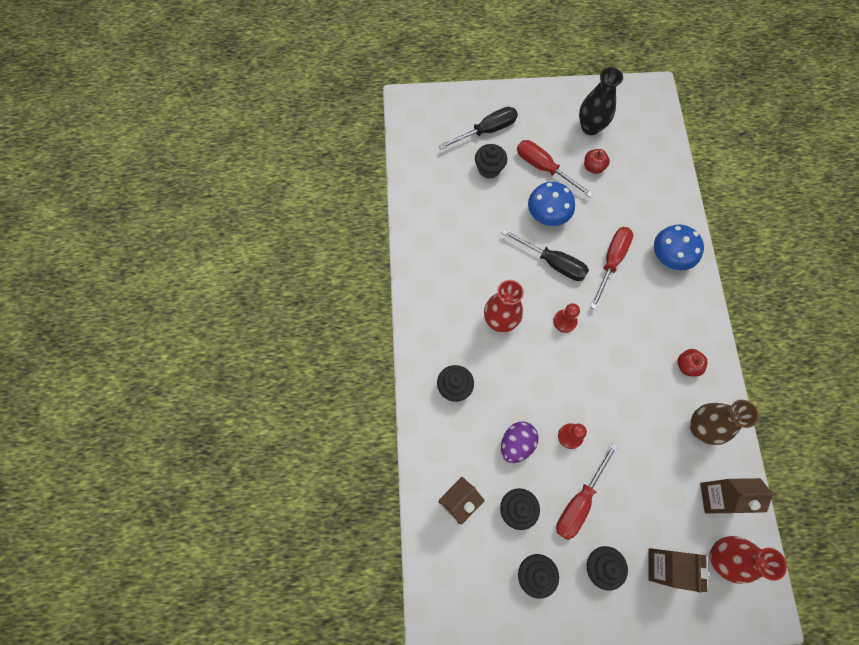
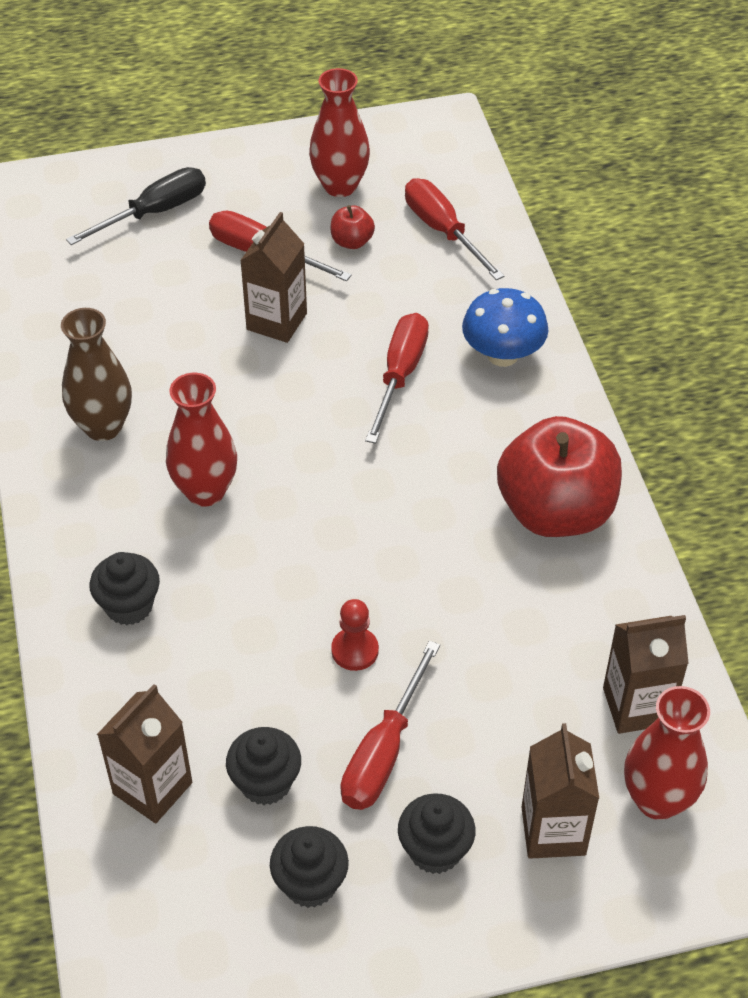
camera: 10 degrees left, 20 degrees down
black cupcake [475,144,507,179] -> none
purple egg [501,422,539,463] -> none
black screwdriver [502,229,589,281] -> none
blue mushroom [528,182,575,226] -> brown carton [240,212,307,343]
red pawn [553,303,580,333] -> none
black vase [579,67,623,135] -> red vase [309,68,370,197]
red apple [677,349,708,376] -> red apple [497,416,622,537], size x2.40
brown vase [690,400,759,445] -> brown vase moved to [61,308,132,441]
none -> red screwdriver [405,178,504,280]

